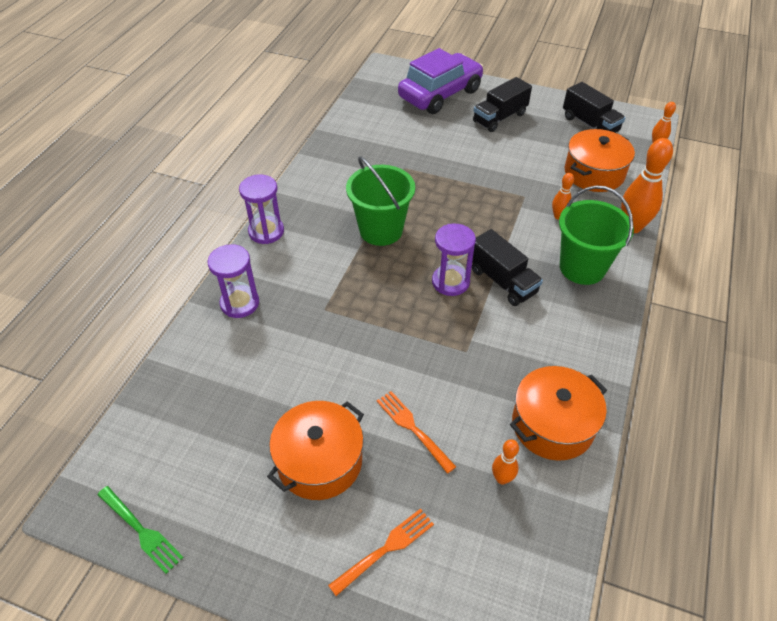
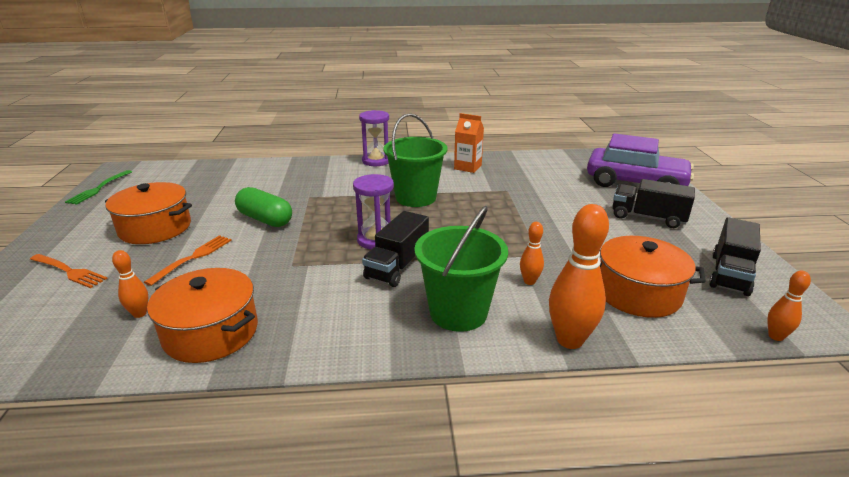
camera: 65 degrees right, 20 degrees down
purple hourglass [208,244,259,318] -> none
none -> green capsule [235,187,292,227]
none -> orange carton [454,113,484,173]

